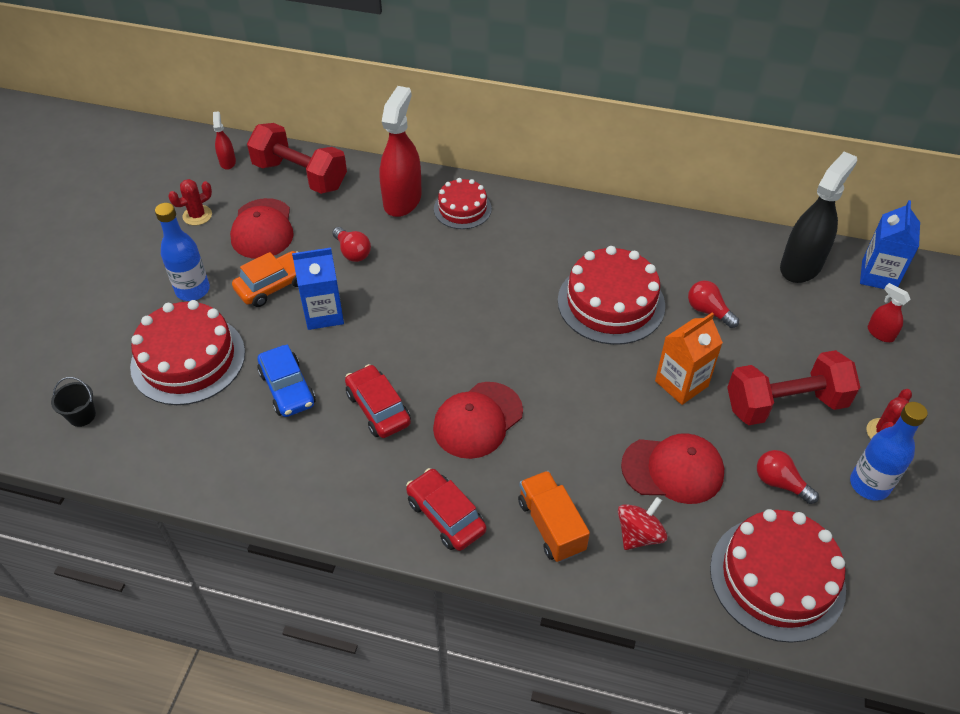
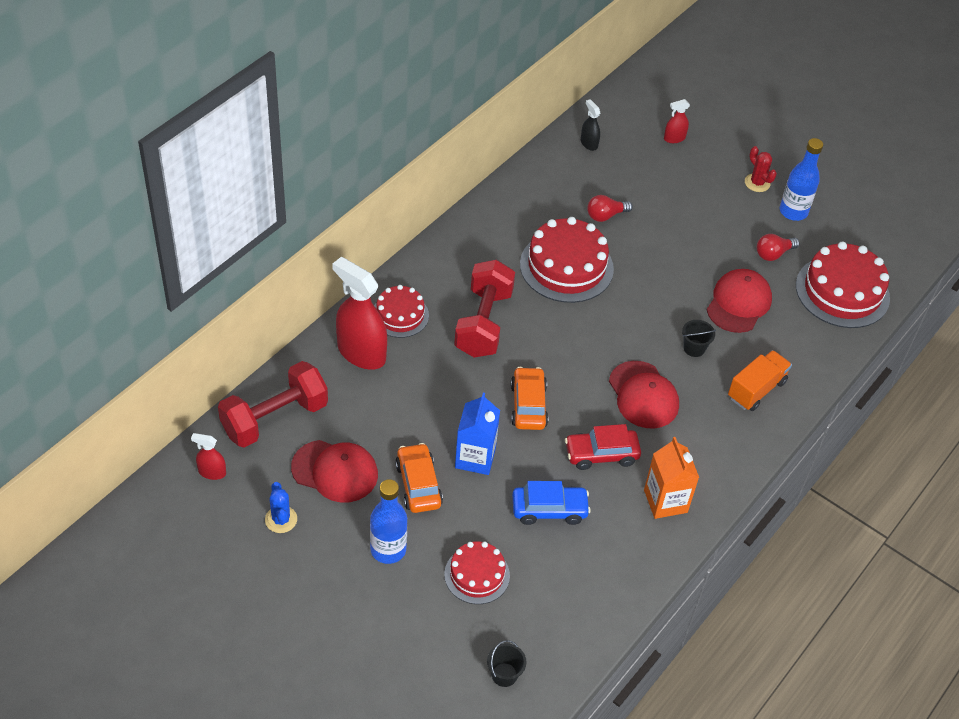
camera: 70 degrees left, 0 degrees up
red cake [130,300,245,405] -> red cake [444,541,510,604], size x0.59
red cactus [168,179,212,225] -> blue cactus [265,482,297,533]
red light bulb [332,227,371,262] -> none
red car [406,468,486,551] -> none
orange truck [518,471,590,562] -> orange truck turned 135 degrees clockwise [728,350,792,411]
red spinning top [618,497,667,550] -> none
orange carton [655,313,723,405] -> orange carton moved to [644,437,699,519]
red dumbbell [727,350,860,425] -> red dumbbell moved to [454,260,515,357]
black spray bottle [780,152,857,283] -> black spray bottle [581,99,600,151], size x0.47
blue carton [860,200,920,289] -> none
none -> orange car [511,367,548,430]
none -> black bucket [682,320,716,357]

